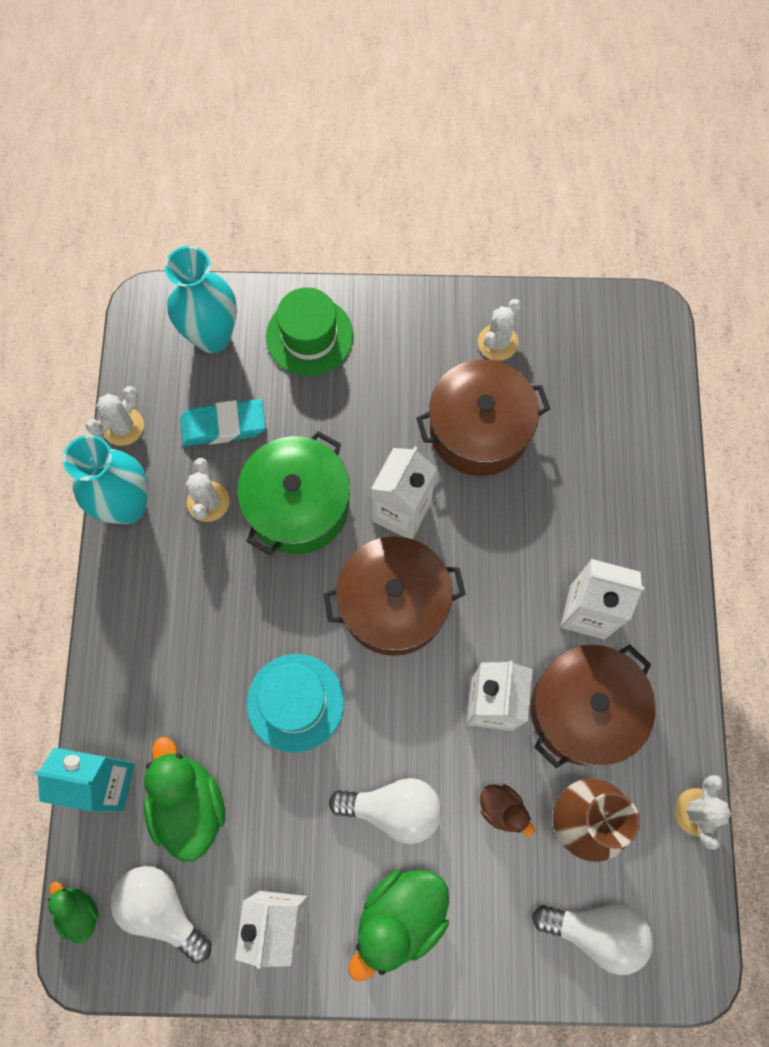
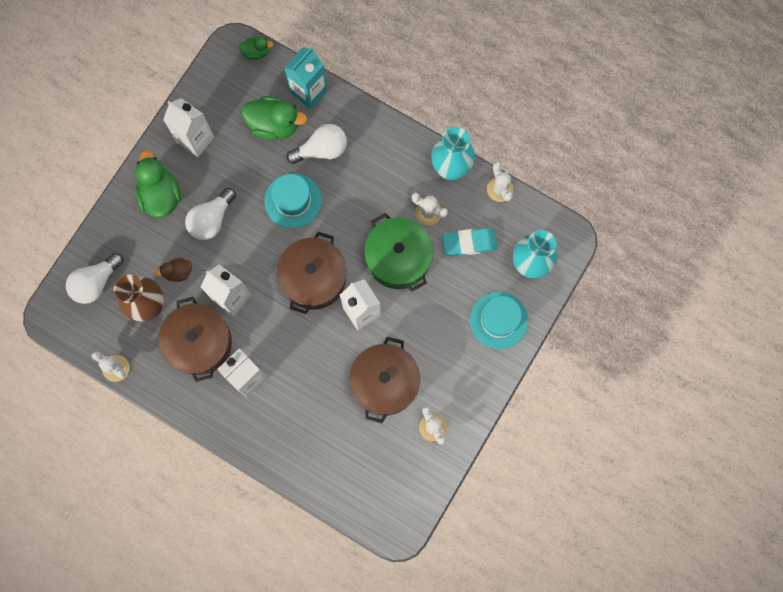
camera: 120 degrees right, 5 degrees up
white light bulb [110,866,212,963] -> white light bulb moved to [286,124,347,164]
turquoise eraser [180,399,266,446] -> turquoise eraser turned 60 degrees clockwise [442,228,498,256]
green hat [266,287,353,376] -> turquoise hat [470,292,528,349]

